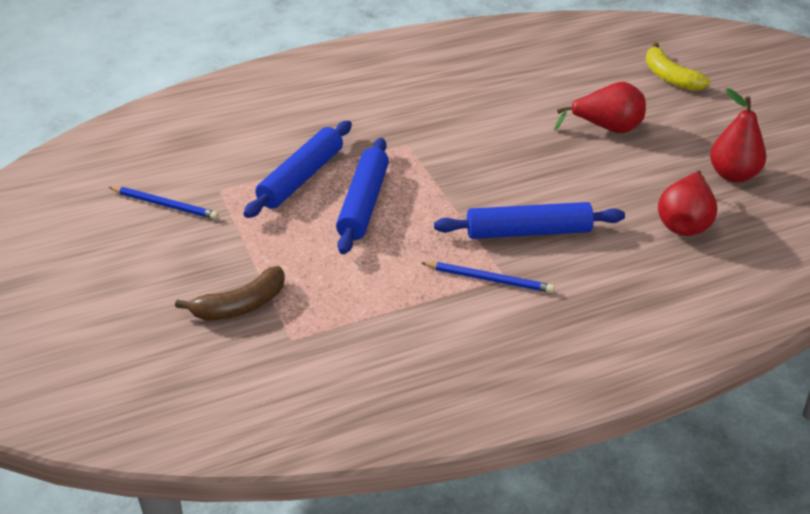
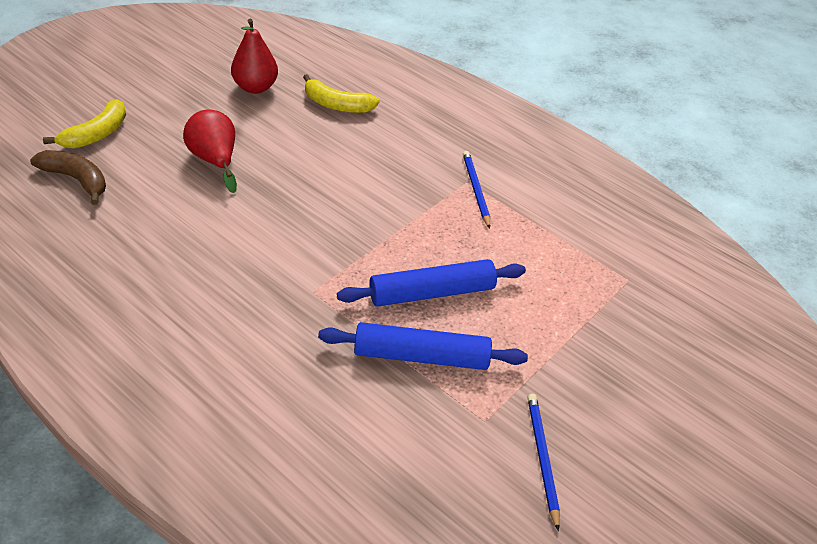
camera: 120 degrees left, 5 degrees up
brown banana [175,266,285,321] -> brown banana moved to [30,150,106,205]
blue rolling pin [434,202,625,239] -> none
red pear [658,170,717,236] -> yellow banana [303,74,380,113]

